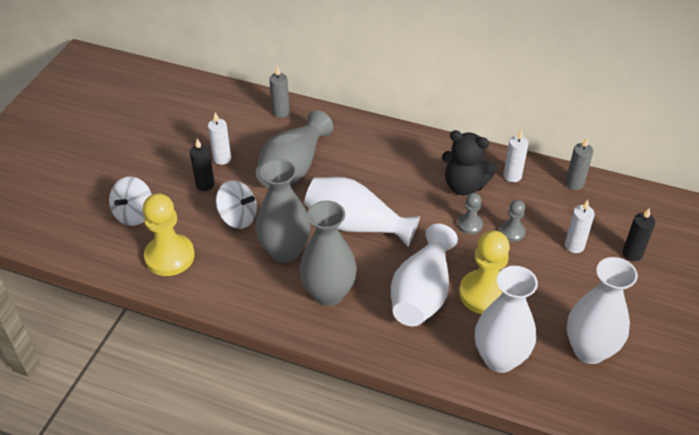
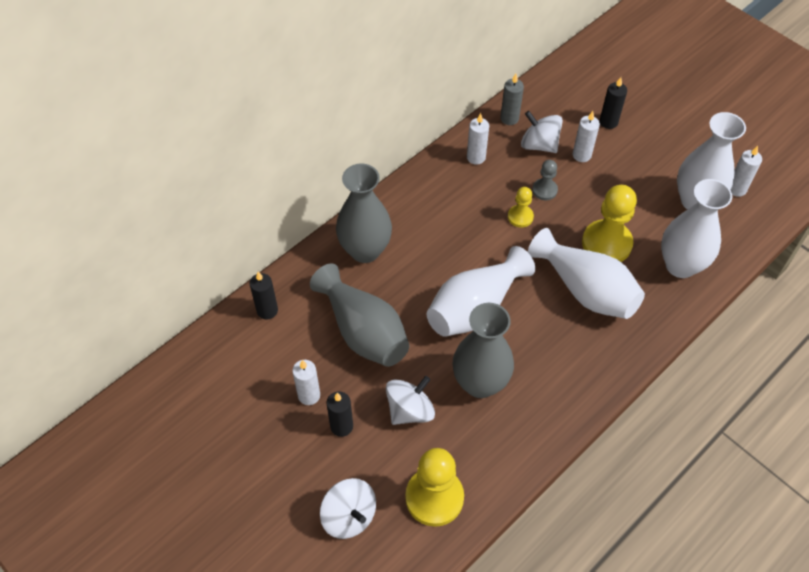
camera: 65 degrees left, 10 degrees up
grey candle [269,66,290,118] -> black candle [250,272,278,319]
grey vase [299,200,357,306] -> grey vase moved to [336,163,392,263]
black teddy bear [442,130,498,195] -> none
grey pawn [458,193,483,234] -> yellow pawn [508,187,534,228]
none -> white spinning top [521,111,563,153]
none -> white candle [731,146,762,197]

